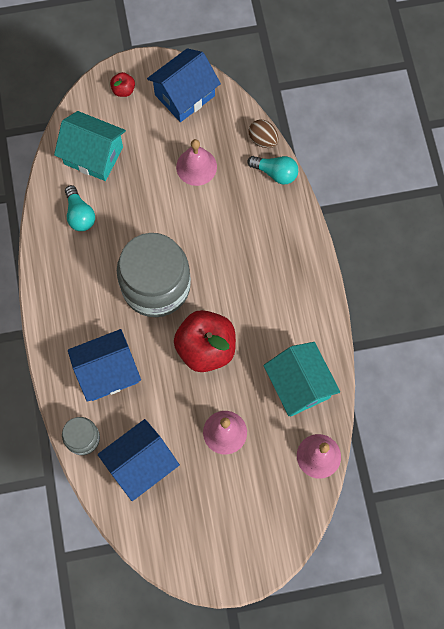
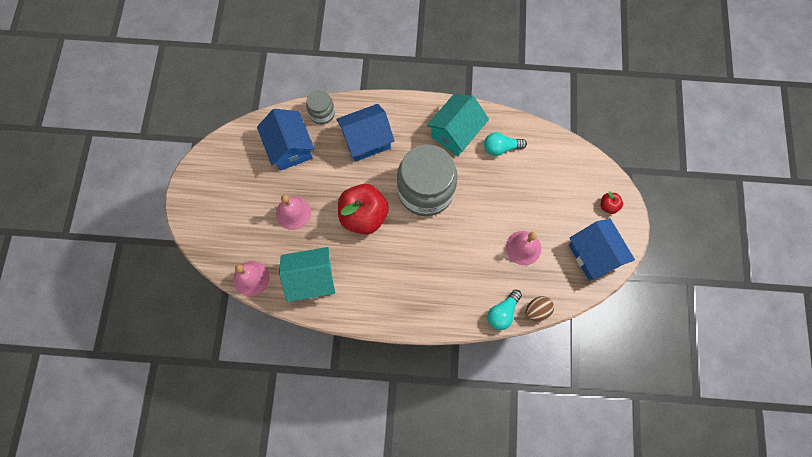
camera: 105 degrees right, 0 degrees up
turquoise house [54,111,126,181] -> turquoise house moved to [427,94,489,156]
blue house [68,329,141,402] -> blue house turned 75 degrees clockwise [336,104,394,162]

